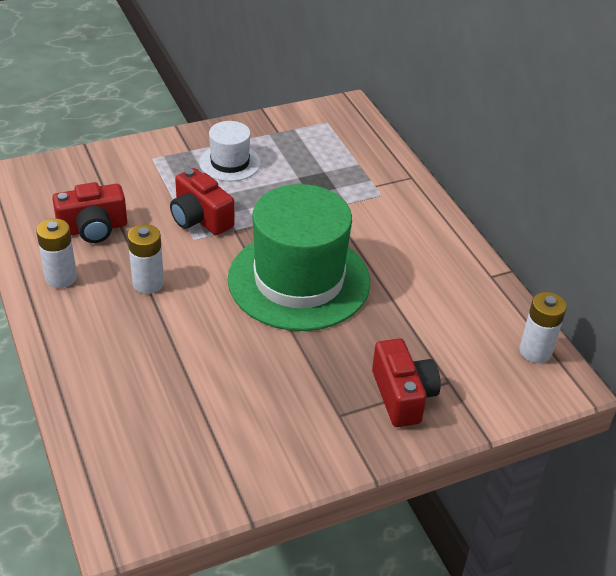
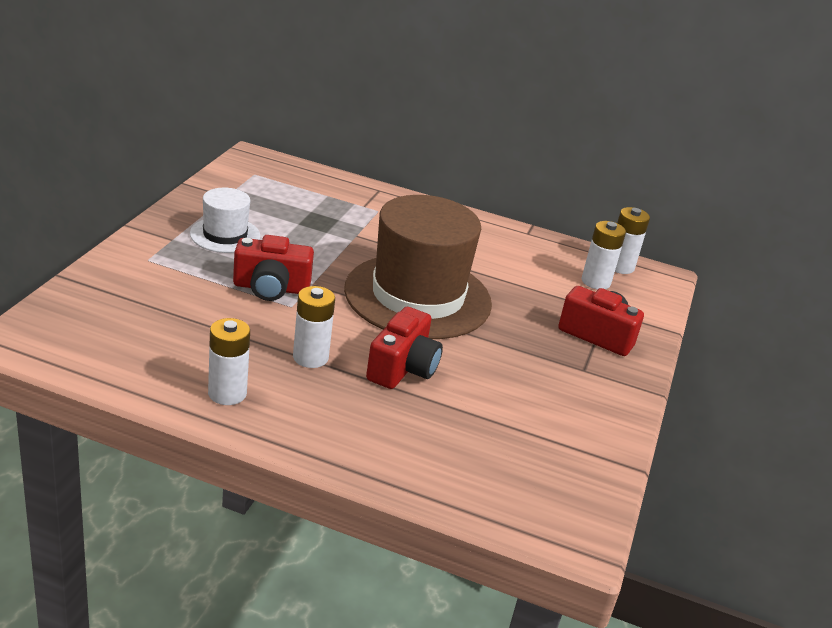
camera: 50 degrees left, 10 degrees down
red camera [52,182,127,243] -> red camera moved to [366,307,443,389]
green hat [228,184,370,331] -> brown hat [344,195,492,339]
none -> white battery [582,221,626,289]

